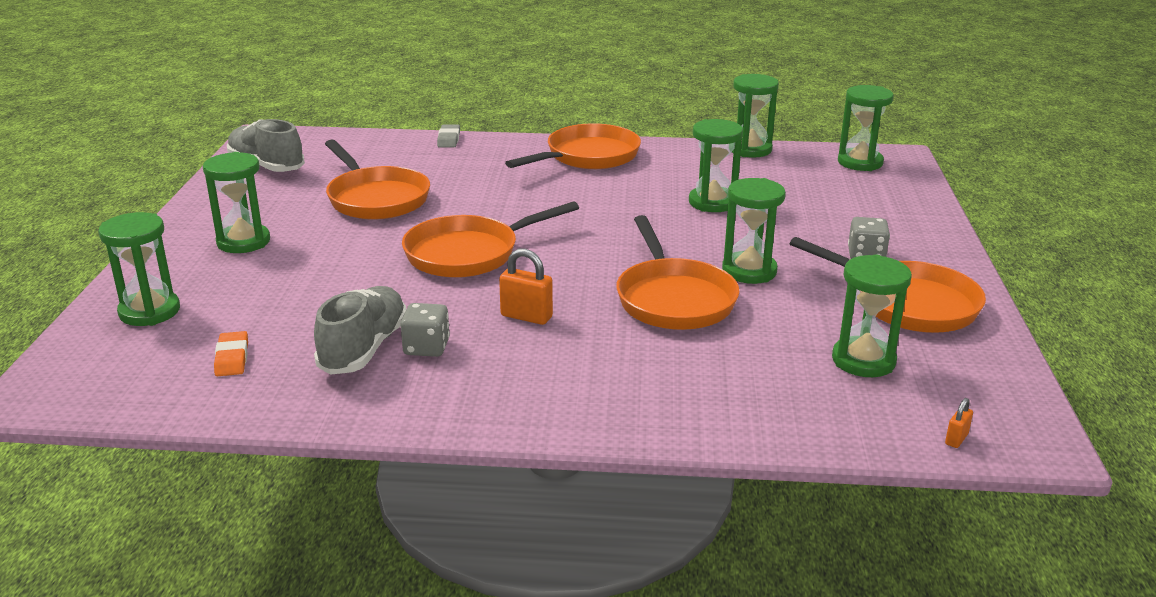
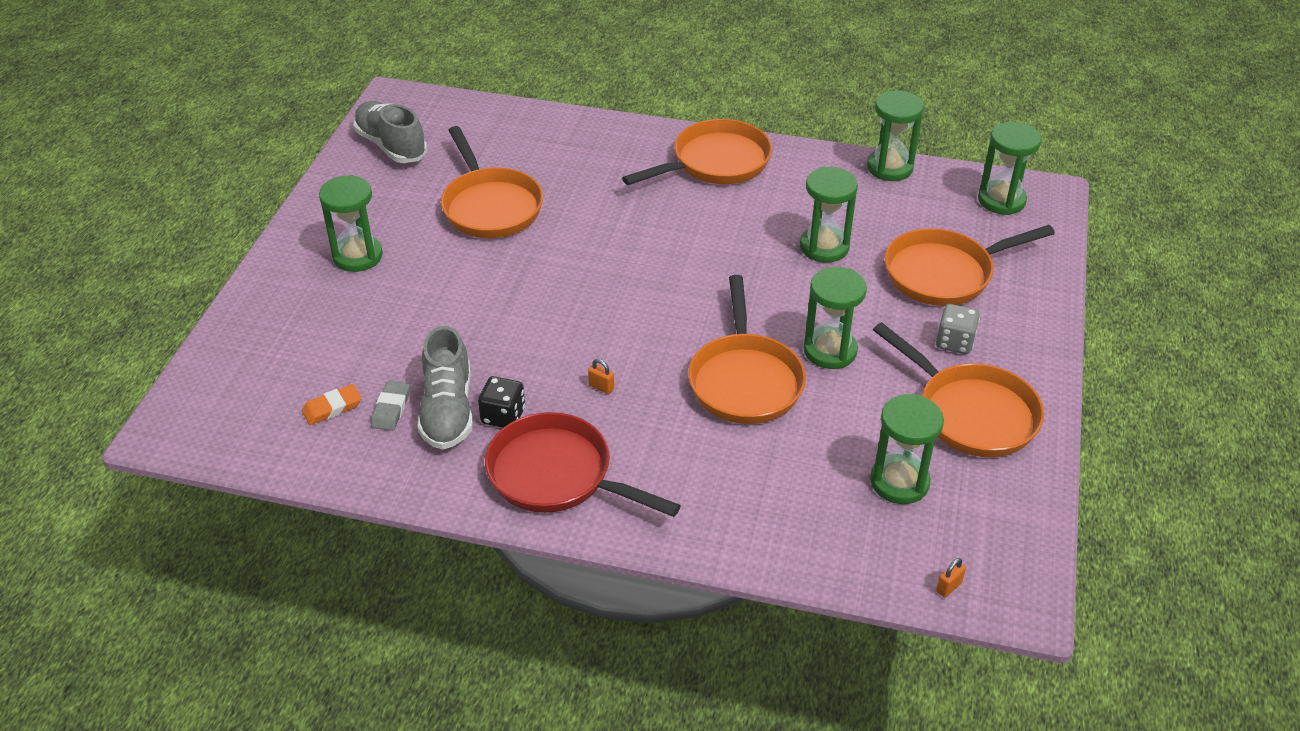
camera: 10 degrees right, 15 degrees up
green hourglass [99,212,180,326] -> none
orange eraser [214,331,248,376] -> orange eraser turned 60 degrees clockwise [302,384,362,425]
grey shoe [314,286,406,375] -> grey shoe turned 150 degrees clockwise [418,326,473,450]
grey dice [400,303,450,357] -> black dice [478,376,525,428]
orange pan [402,201,579,278] -> orange pan moved to [885,225,1055,306]
grey eraser [437,124,460,147] -> grey eraser moved to [371,381,410,431]
orange padlock [499,249,553,325] -> orange padlock [588,359,614,394], size x0.54
none -> red pan [485,412,681,517]

